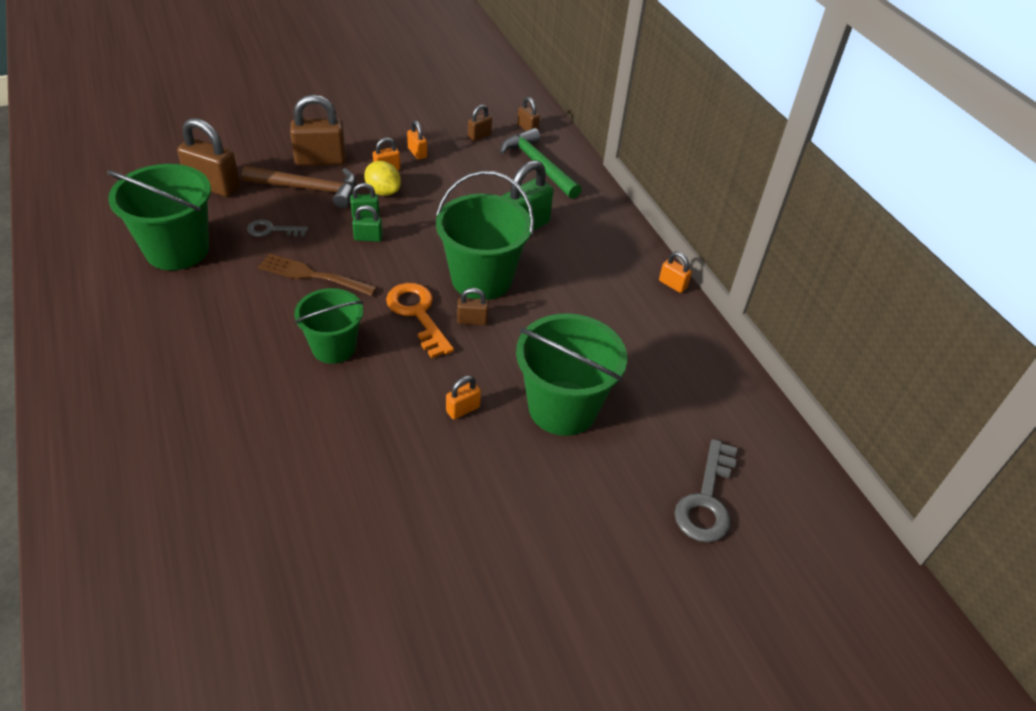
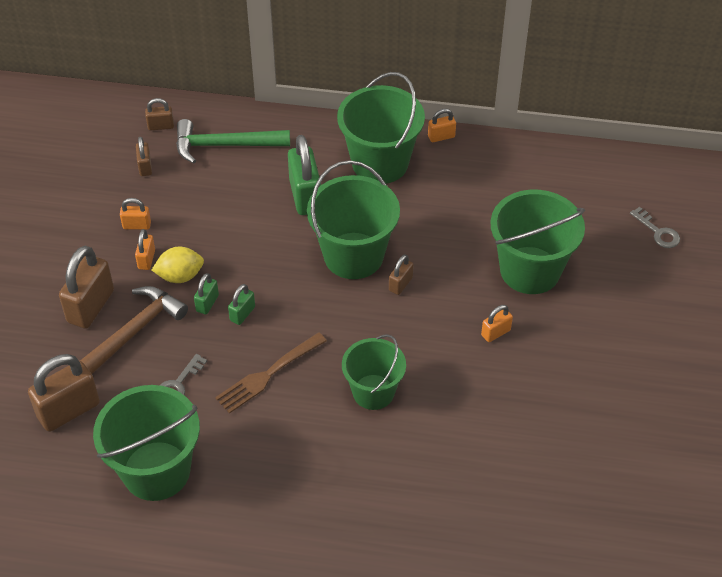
camera: 55 degrees left, 5 degrees up
orange key [386,283,454,358] -> none
orange padlock [446,376,481,419] -> orange padlock turned 60 degrees clockwise [481,305,513,342]
grey key [674,439,737,543] -> grey key [630,207,680,248], size x0.60
none -> green bucket [337,72,425,184]

